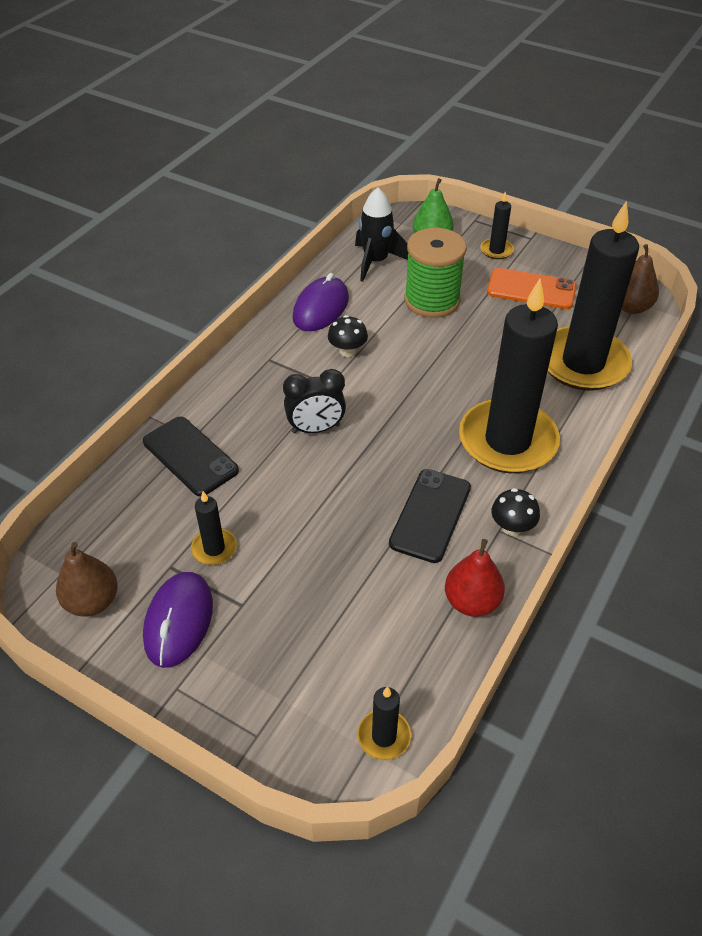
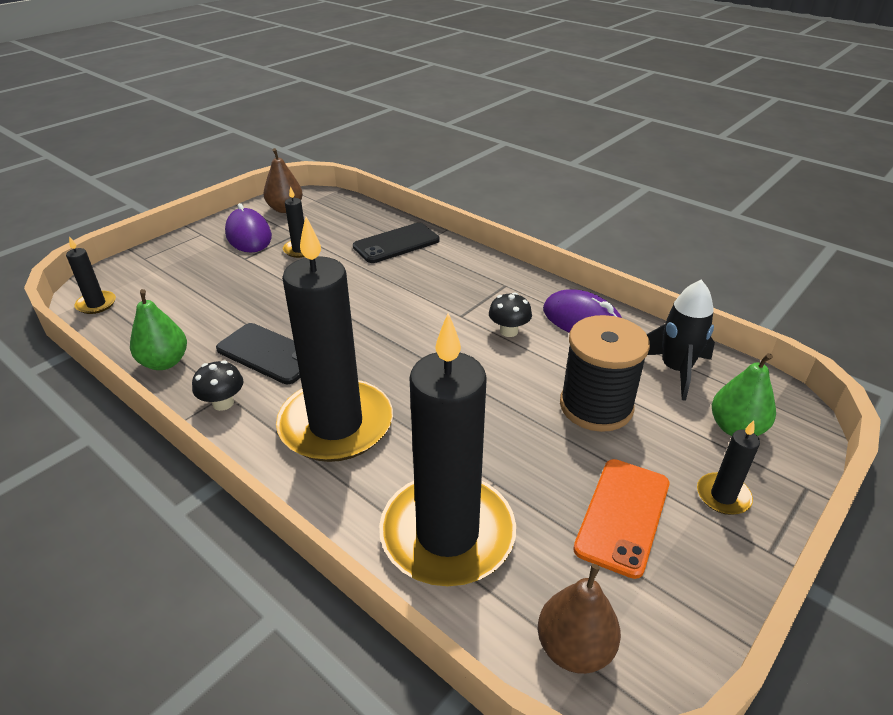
camera: 100 degrees right, 10 degrees down
purple mouse [143,572,213,668] -> purple mouse turned 45 degrees clockwise [225,203,272,252]
black clock [283,369,346,433] -> none
green spool [404,228,467,318] -> black spool [560,315,650,432]
red pear [445,539,505,617] -> green pear [130,289,187,370]

